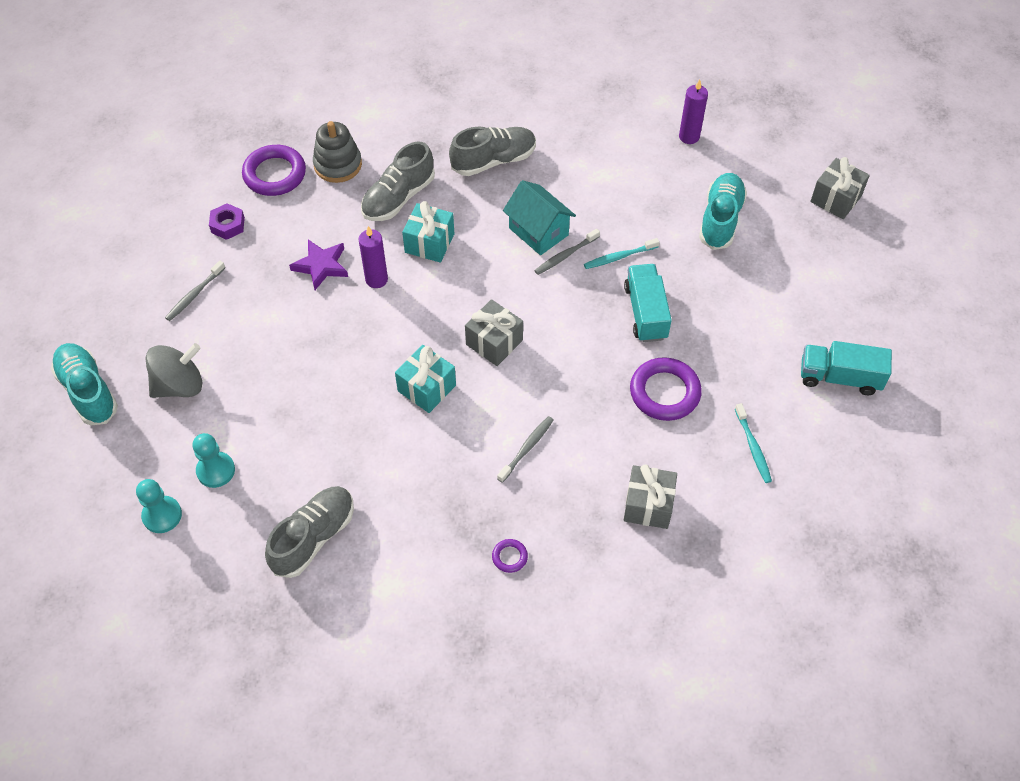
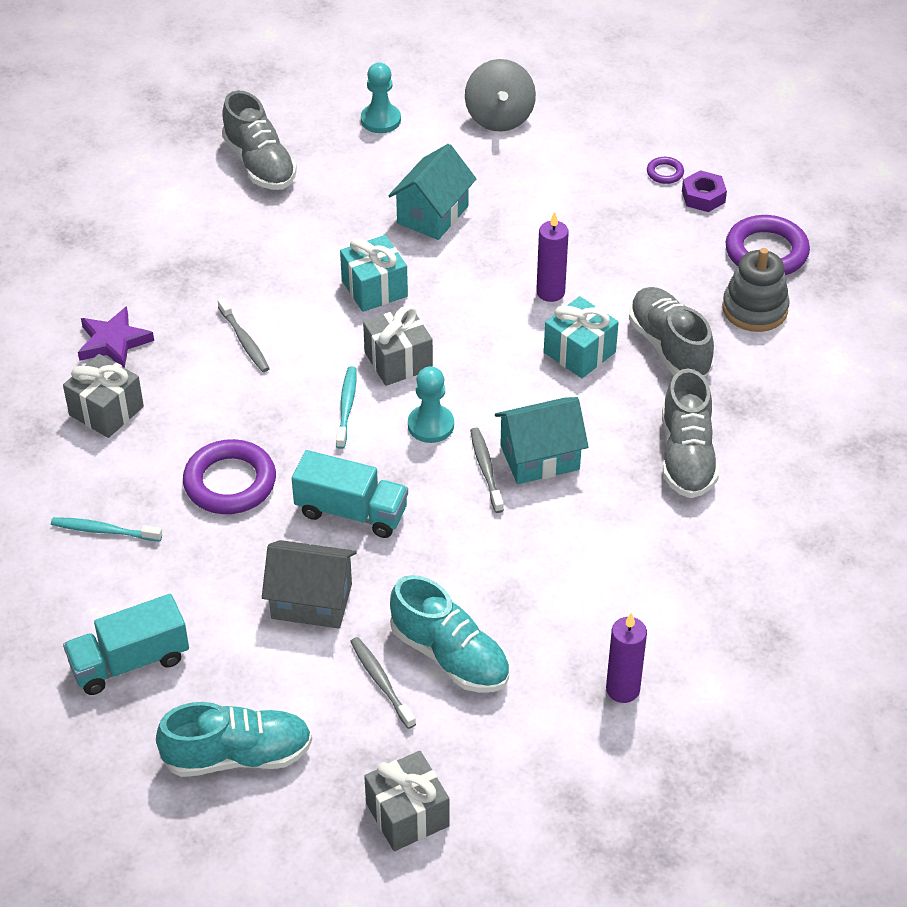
camera: 115 degrees right, 10 degrees down
turquoise shoe [51,343,118,426] -> turquoise shoe moved to [156,702,312,777]
turquoise pawn [136,479,182,533] -> turquoise pawn moved to [408,366,454,443]
grey toothbrush [165,260,225,321] -> grey toothbrush moved to [350,637,416,729]
purple star [289,239,348,290] -> purple star moved to [78,306,154,368]
purple ring [492,539,528,573] -> purple ring moved to [647,157,684,184]
turquoise toothbrush [584,238,660,269] -> turquoise toothbrush moved to [336,366,356,449]
turquoise truck [801,341,892,395] -> turquoise truck turned 150 degrees counterclockwise [63,594,189,695]
none -> grey house [262,540,357,629]
none -> turquoise house [388,144,476,240]

